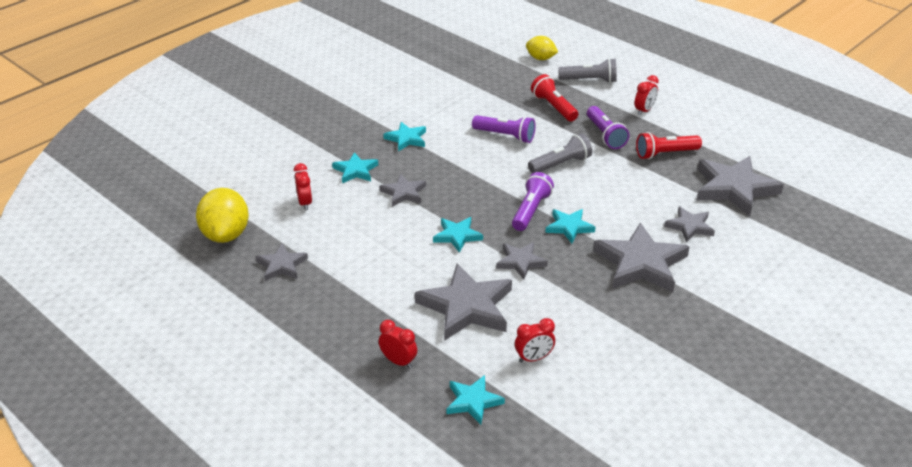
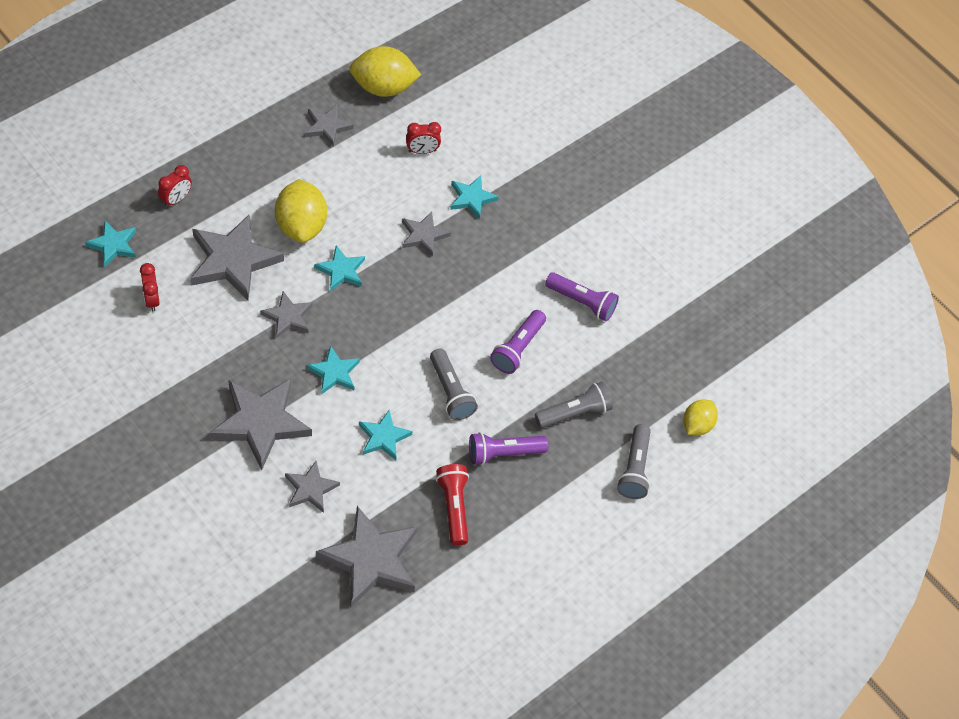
camera: 90 degrees right, 20 degrees up
turquoise star [383,122,426,152] -> turquoise star moved to [359,410,413,460]
purple flashlight [512,172,554,231] -> purple flashlight moved to [545,272,619,321]
red flashlight [531,74,578,121] -> grey flashlight [535,381,613,428]
red clock [634,75,659,115] -> none
none -> yellow lemon [275,179,327,243]

